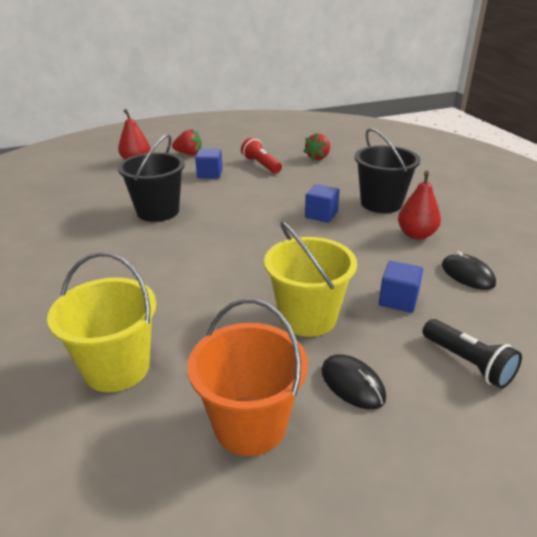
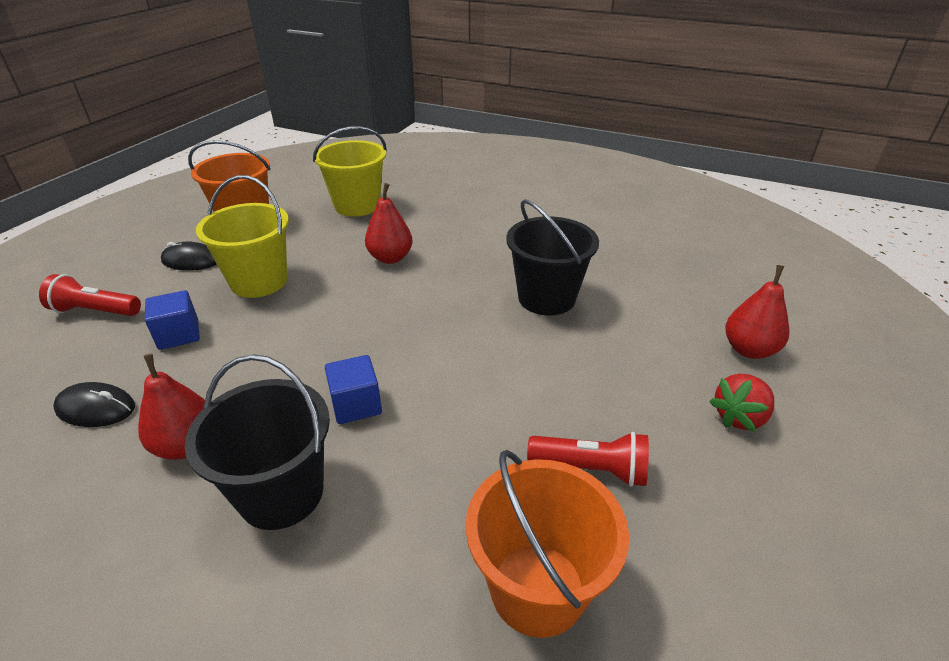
camera: 135 degrees right, 5 degrees up
blue cube [195,149,223,179] -> none
red strawberry [303,133,330,161] -> orange bucket [466,450,629,638]
black flashlight [423,319,522,389] -> red flashlight [39,274,141,316]
none -> red pear [365,183,412,264]

